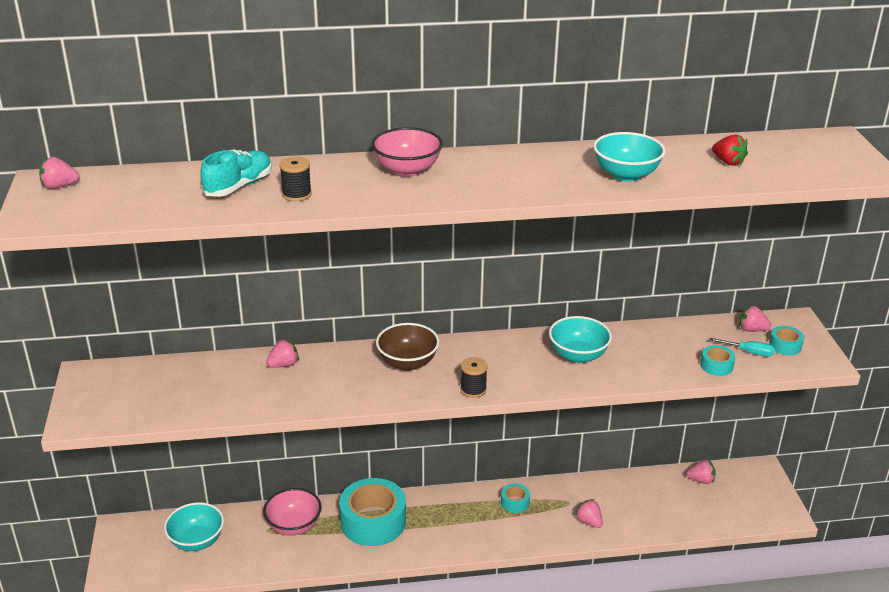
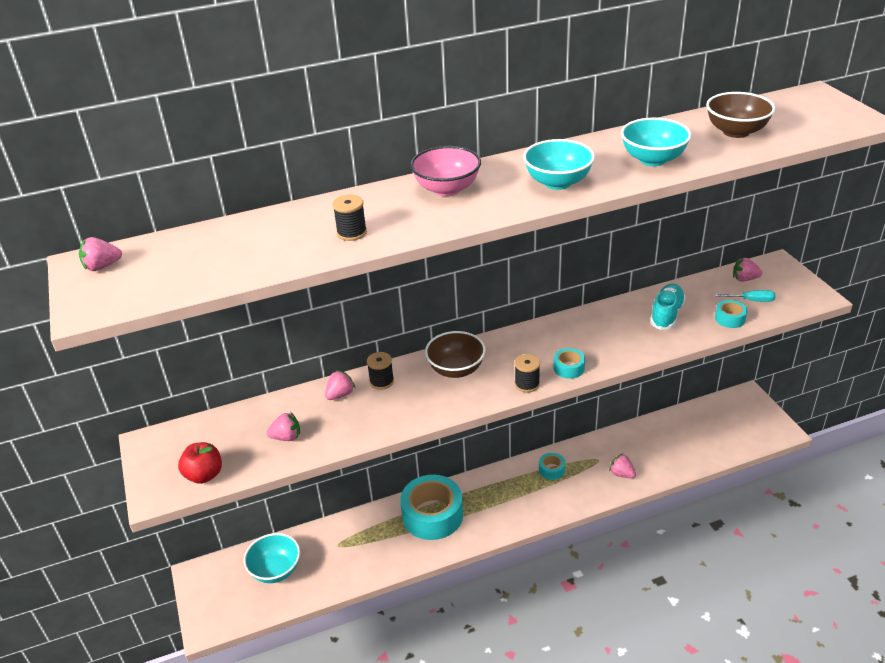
camera: 10 degrees left, 5 degrees up
turquoise shoe [200,149,272,197] -> turquoise shoe moved to [650,283,686,330]
pink bowl [263,488,322,536] -> none
turquoise bowl [549,316,612,363] -> turquoise bowl moved to [523,139,595,190]
pink strawberry [686,460,716,484] -> pink strawberry moved to [266,411,300,441]
red strawberry [712,135,748,166] -> brown bowl [706,92,775,138]
turquoise tape [769,326,804,355] -> turquoise tape moved to [554,348,585,379]
none -> red apple [178,442,222,484]
none -> black spool [367,352,394,390]

